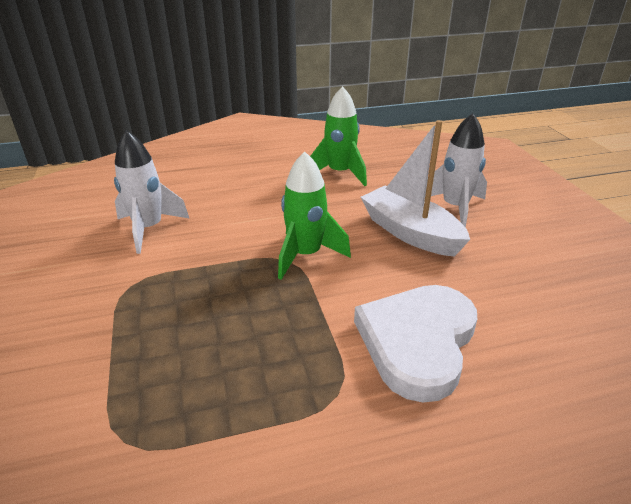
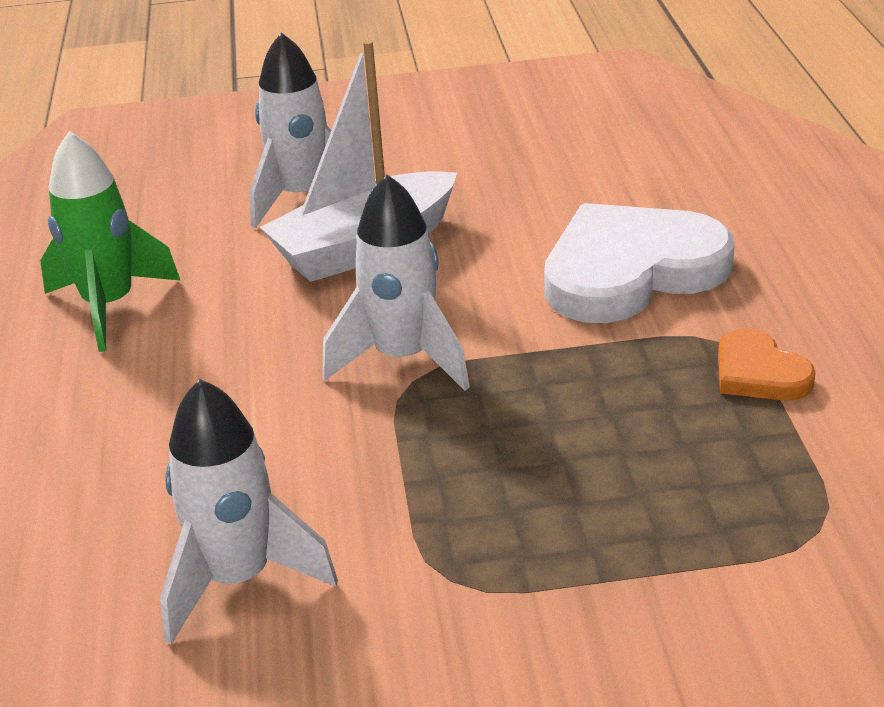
camera: 80 degrees left, 0 degrees up
green rocket [278,151,351,280] -> white rocket [322,174,470,391]
white heart [354,285,477,403] -> white heart turned 120 degrees clockwise [544,203,734,323]
none -> orange heart [718,328,816,401]

